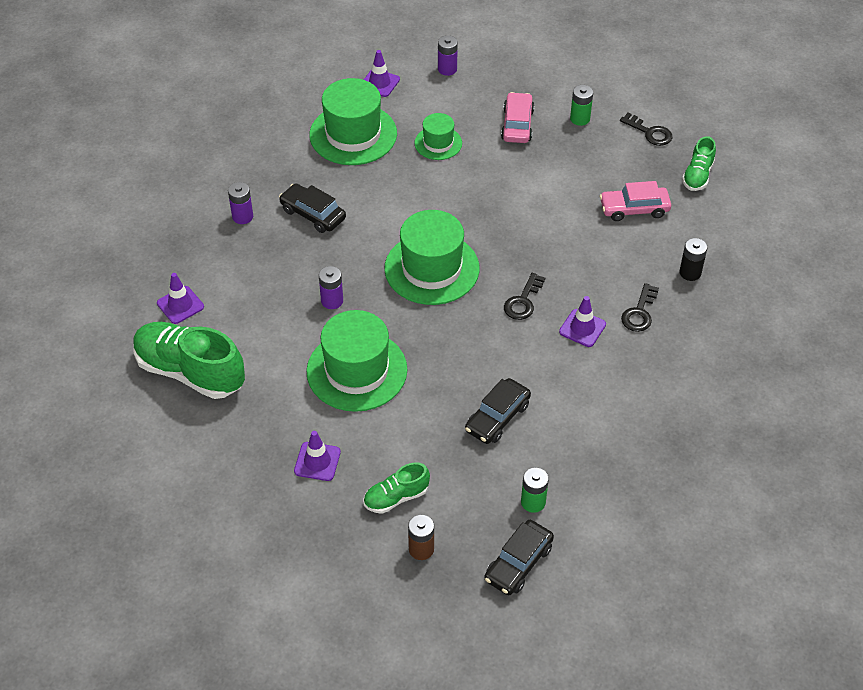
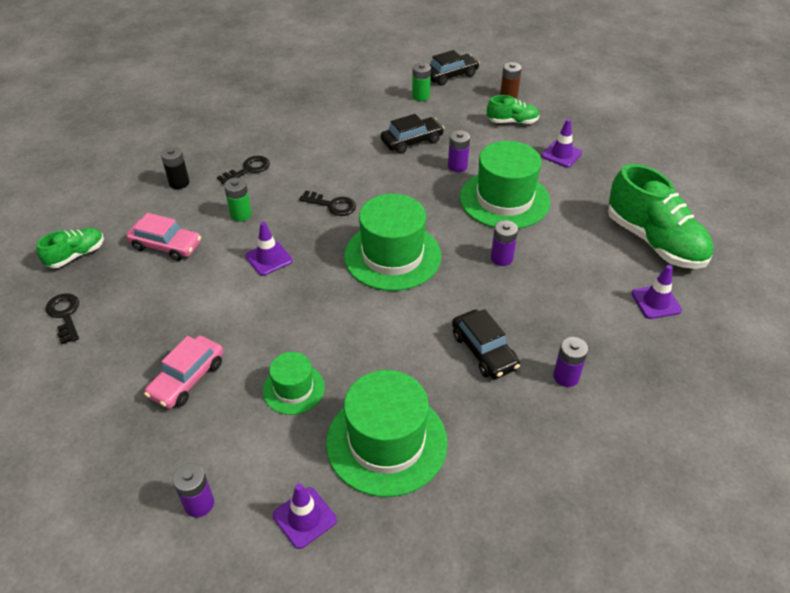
camera: 155 degrees left, 5 degrees down
black key [504,273,545,320] -> black key turned 60 degrees clockwise [299,191,356,216]
purple traffic cone [559,296,606,347] -> purple traffic cone moved to [245,222,293,276]
green battery [570,85,593,126] -> green battery moved to [224,178,252,222]
none -> purple battery [448,130,470,172]

